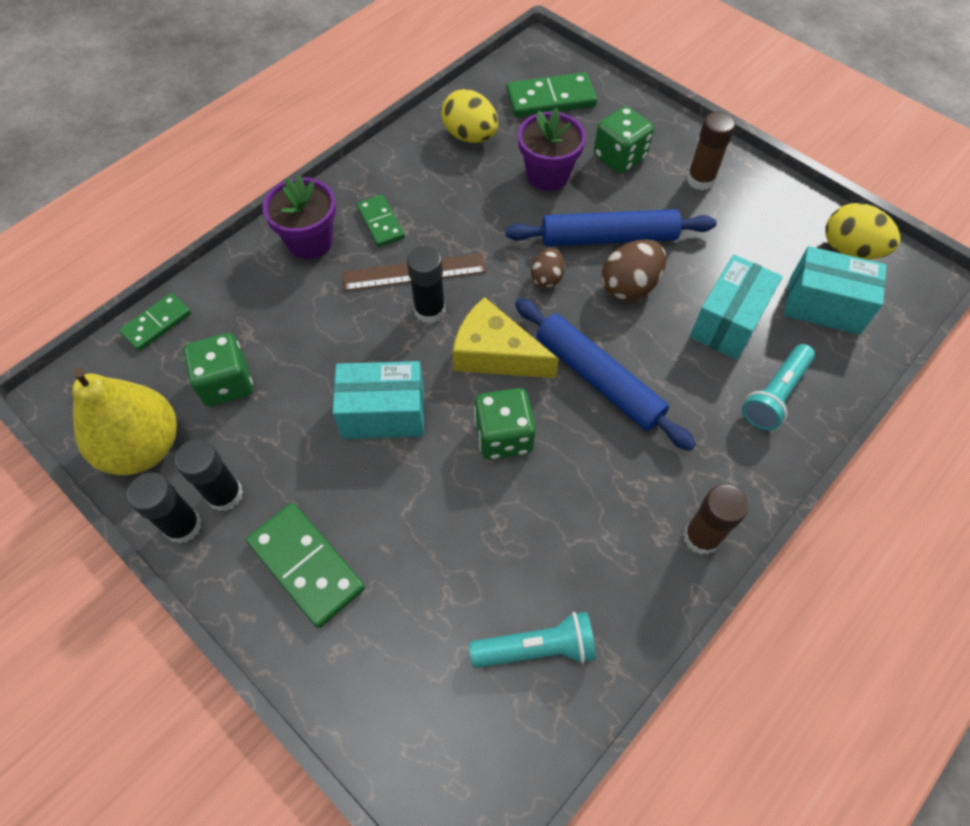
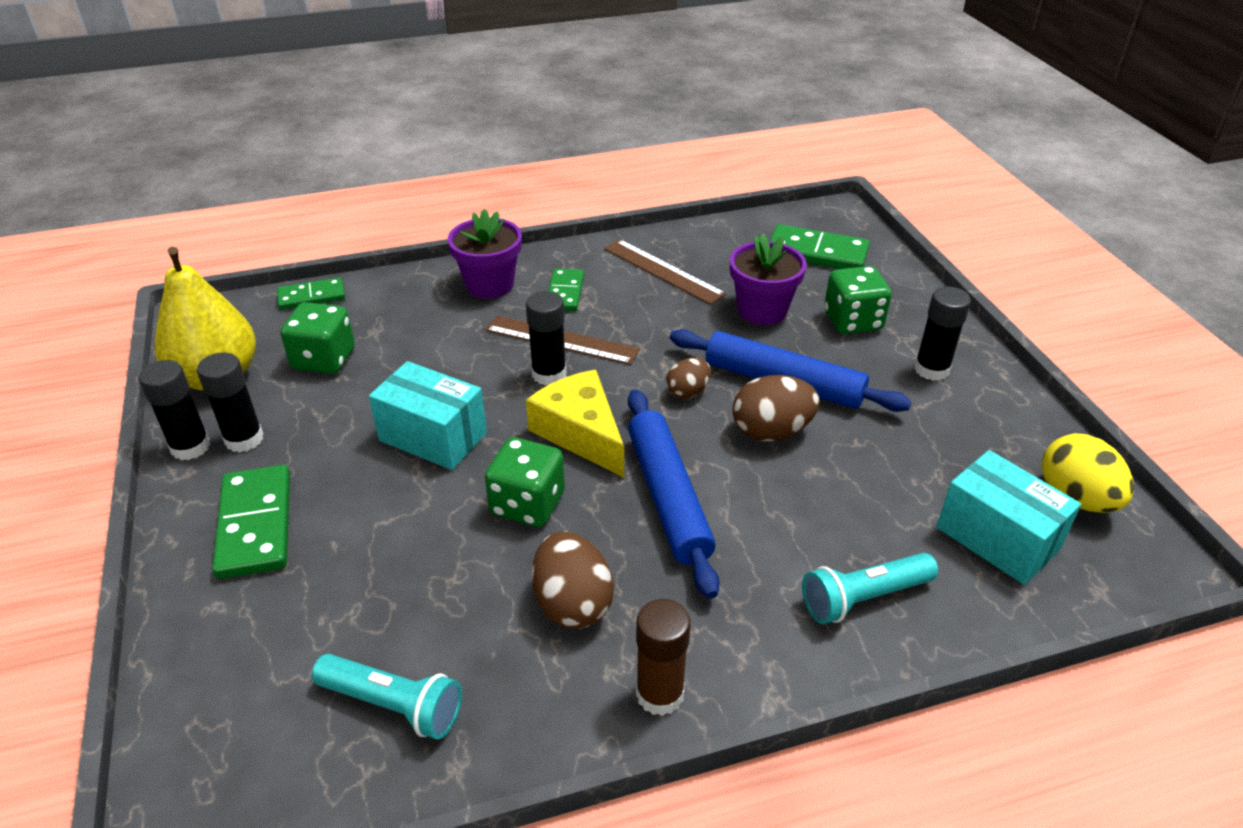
camera: 30 degrees right, 20 degrees down
yellow egg [442,89,498,143] -> none
brown glue stick [687,112,735,190] -> black glue stick [914,287,971,381]
turquoise box [690,255,783,360] -> none
none -> brown egg [532,531,614,629]
none -> brown ruler [604,239,726,305]

